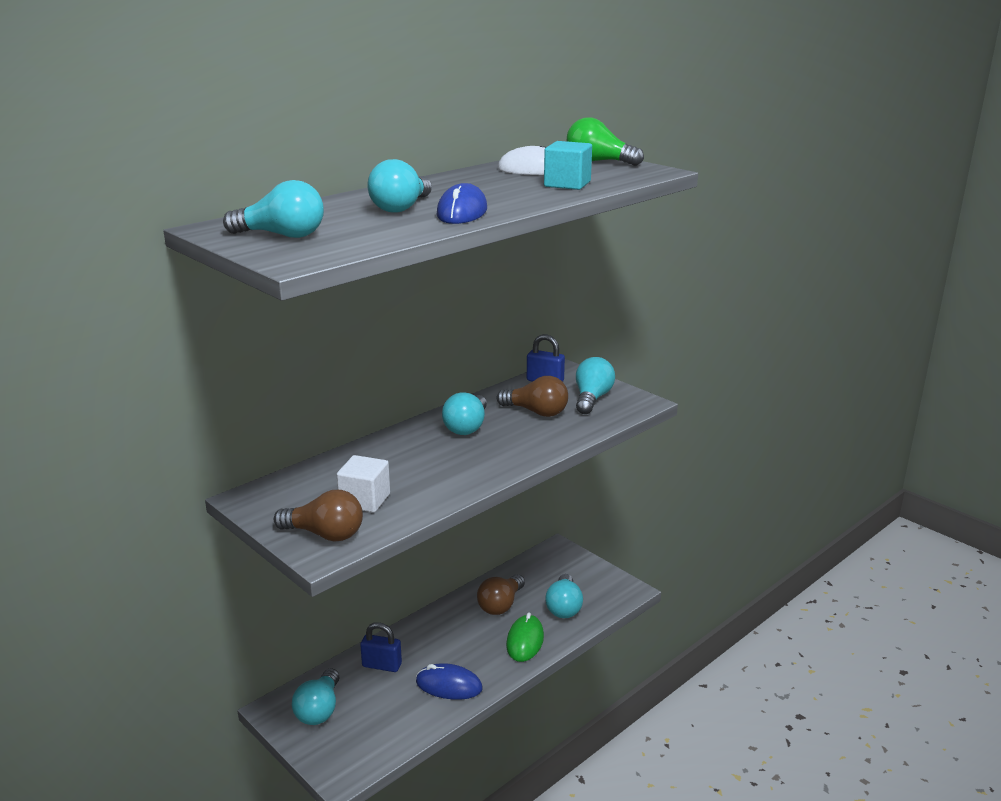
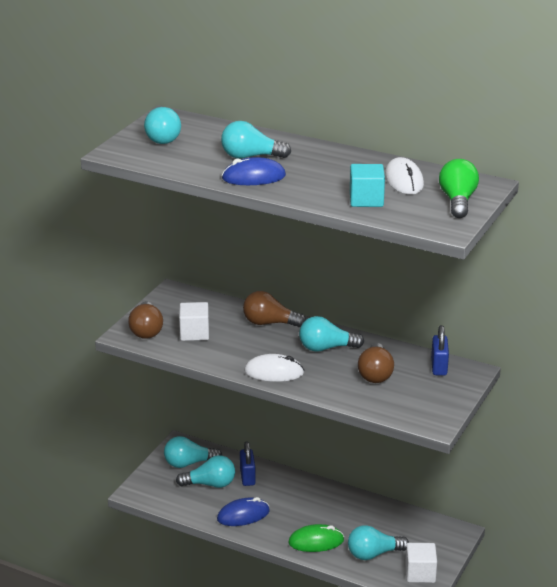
camera: 70 degrees right, 5 degrees up
blue mouse [416,663,482,700] -> blue mouse turned 75 degrees clockwise [217,497,270,526]
brown light bulb [477,574,525,615] -> brown light bulb moved to [243,291,306,327]
turquoise light bulb [576,357,615,414] -> turquoise light bulb moved to [176,455,235,488]
none -> white mouse [244,354,304,382]
none -> white cube [405,543,437,583]

